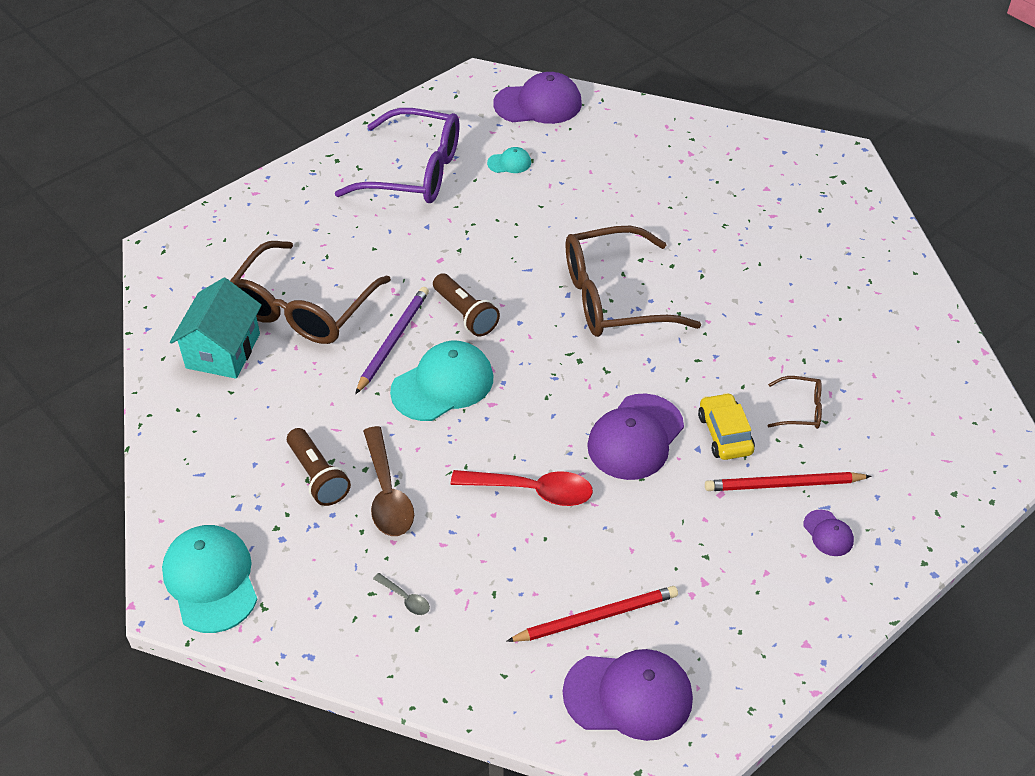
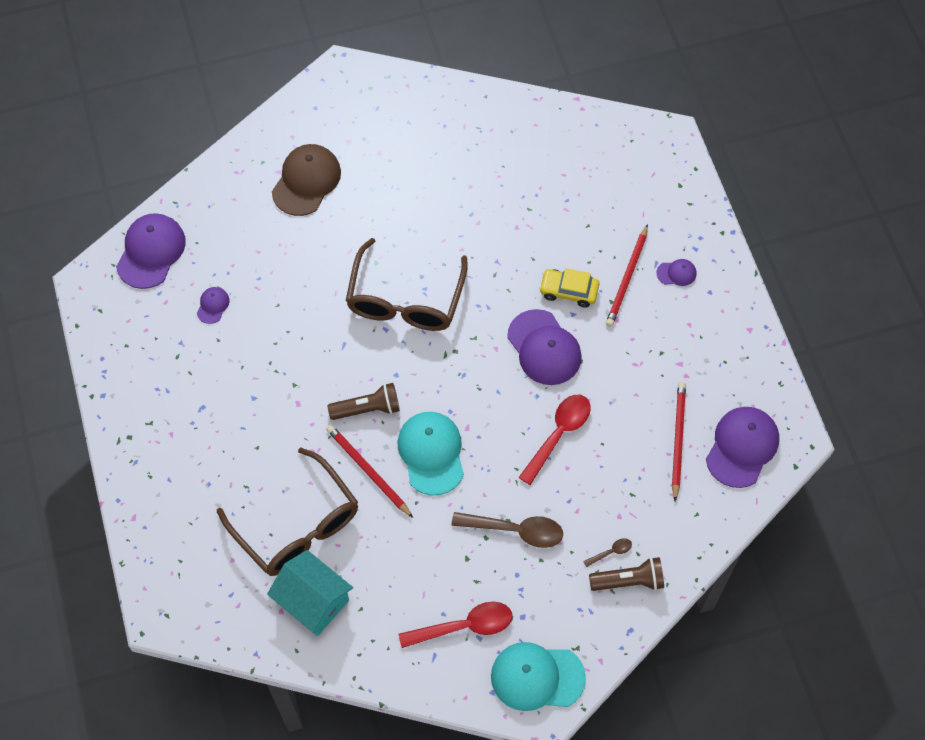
camera: 65 degrees left, 15 degrees up
brown flashlight [287,428,351,506] -> brown flashlight moved to [589,557,664,591]
purple glasses [335,108,459,203] -> none
purple pencil [355,287,429,394] -> red pencil [326,425,413,518]
grey spoon [373,573,430,615] -> brown spoon [583,538,632,567]
turquoise cap [487,147,531,173] -> purple cap [197,287,230,324]
brown glasses [768,376,822,429] -> none
none -> brown cap [272,144,341,216]
none -> red spoon [399,602,512,648]

